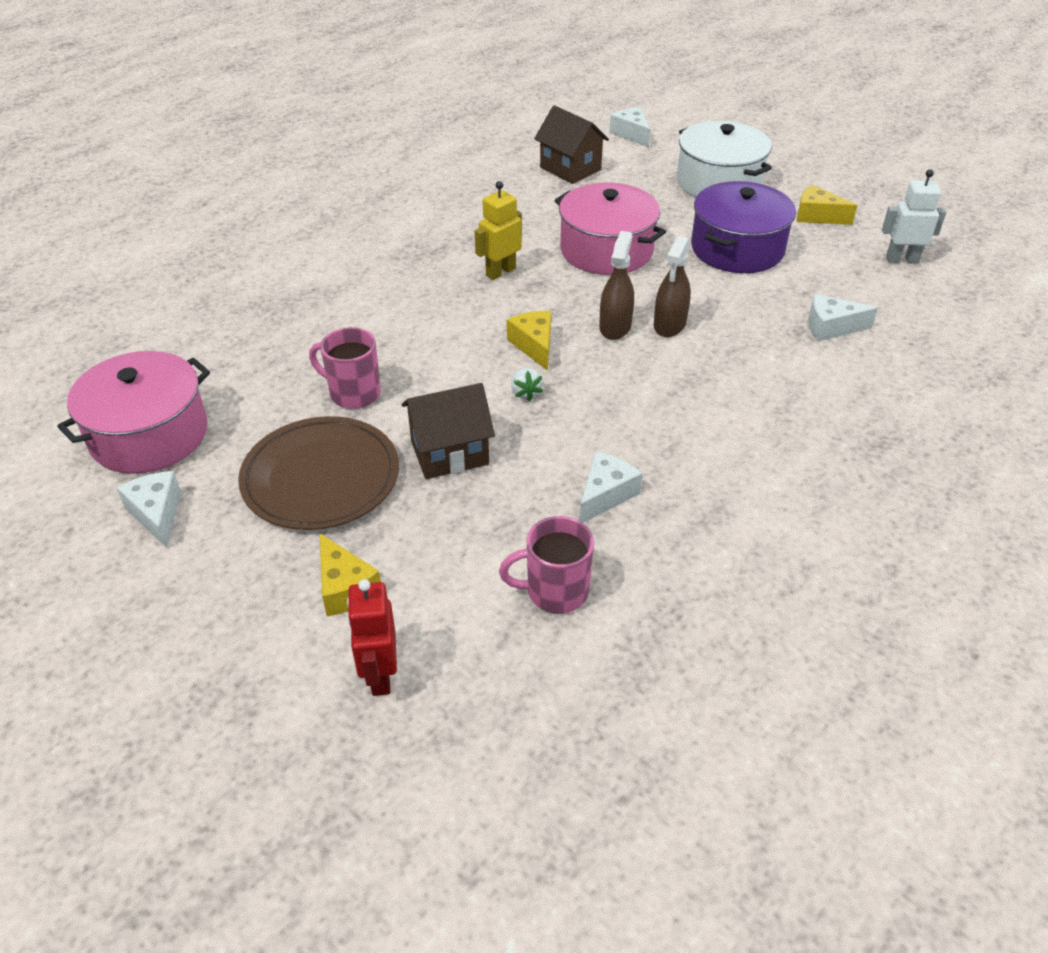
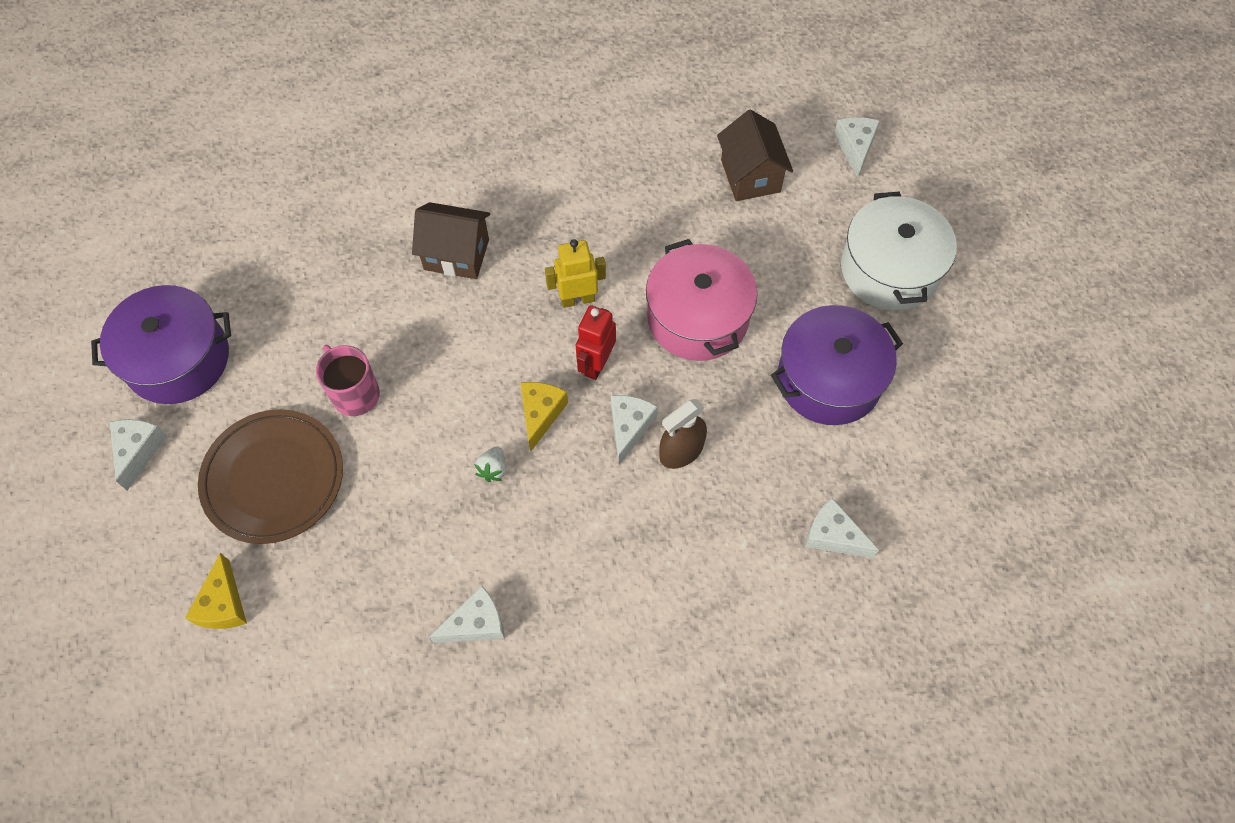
camera: 30 degrees right, 20 degrees up
pink pot [57,351,210,474] -> purple pot [91,285,231,404]
red robot [347,579,397,696] -> red robot moved to [576,305,616,380]
brown house [401,383,495,479] -> brown house moved to [412,202,490,279]
pink mug [499,516,594,614] -> none
brown spray bottle [599,231,634,340] -> white cheese [611,395,658,465]
yellow cheese [797,185,858,225] -> none
white robot [882,169,946,263] -> none

